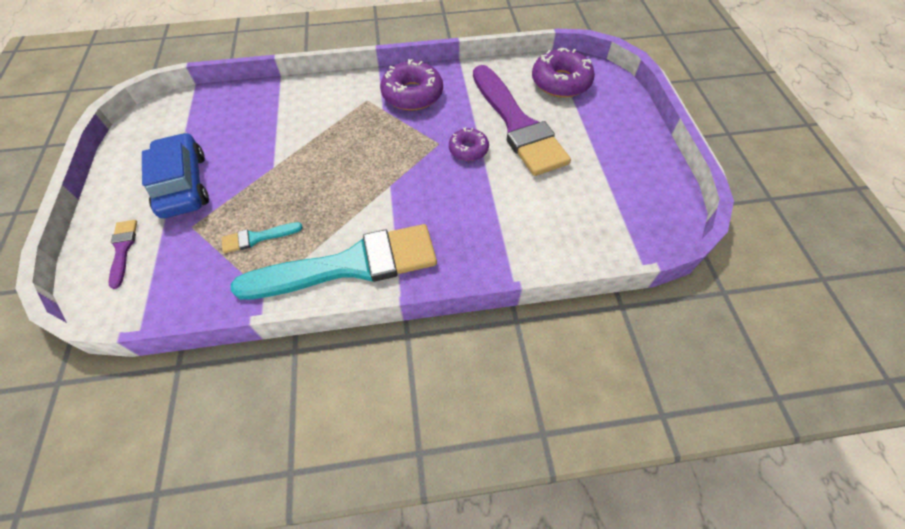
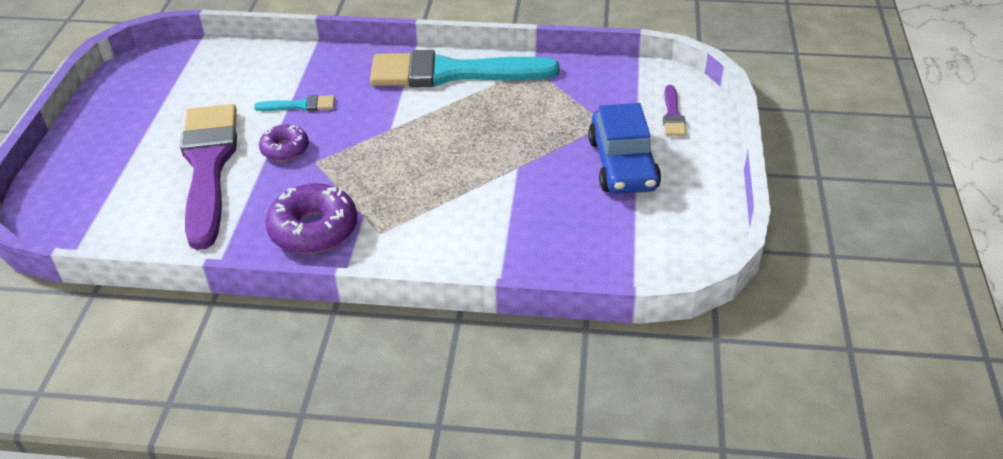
camera: 165 degrees left, 15 degrees down
turquoise brush [222,222,303,253] -> turquoise brush moved to [254,95,335,111]
purple donut [532,48,595,98] -> none

